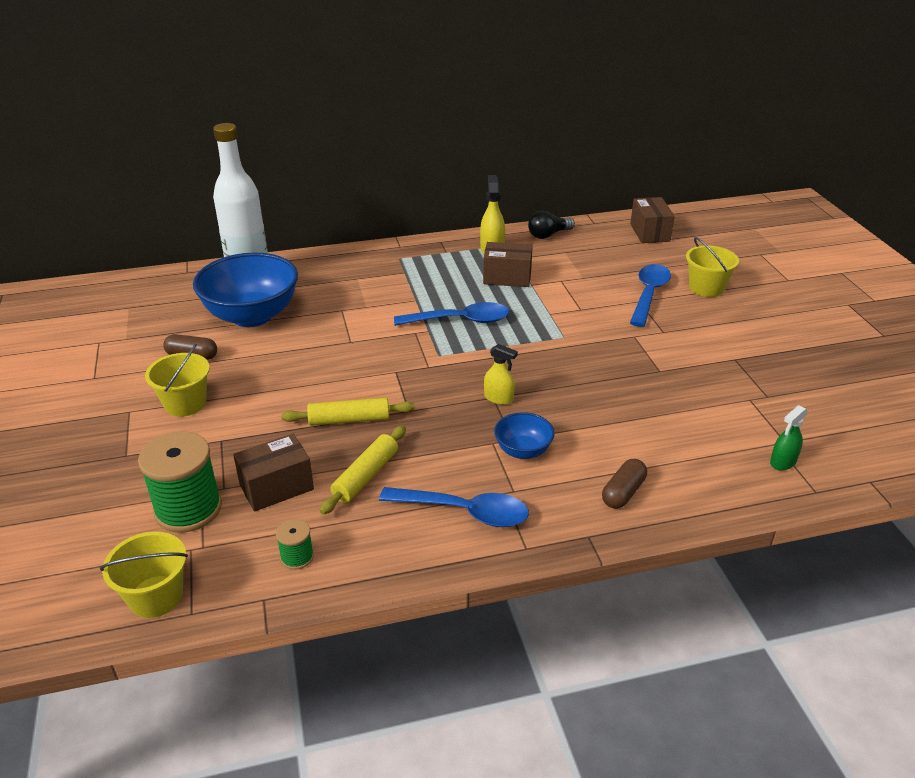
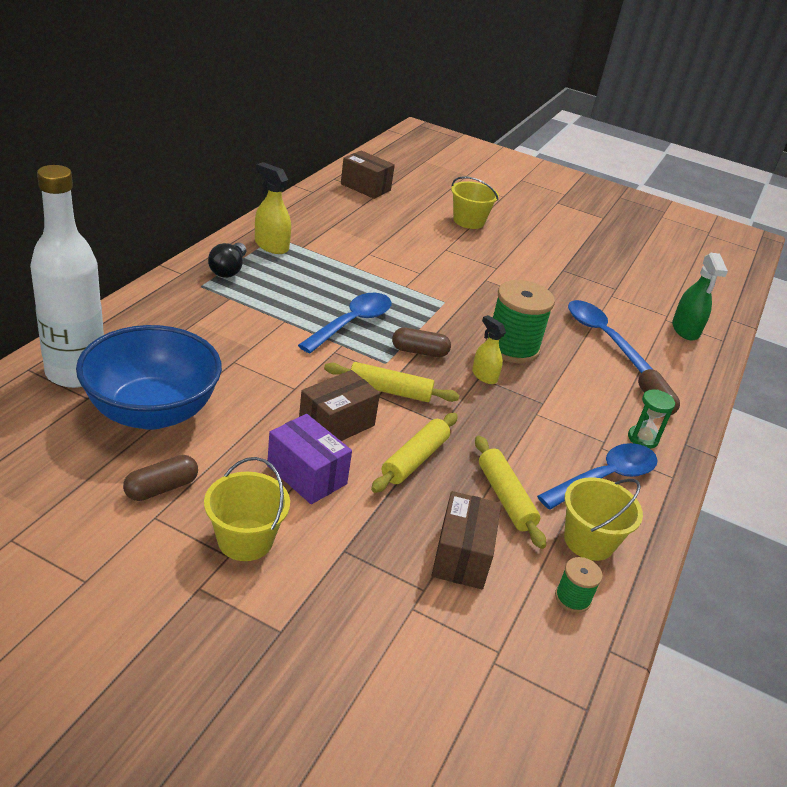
camera: 55 degrees left, 0 degrees up
yellow bucket [100,531,188,618] -> yellow bucket moved to [564,477,643,561]
green spool [138,431,222,533] -> green spool moved to [486,280,555,363]
brown box [483,242,533,287] -> brown box moved to [299,370,380,441]
yellow spray bottle [484,344,518,405] -> yellow spray bottle turned 105 degrees counterclockwise [472,315,506,384]
blue bowl [494,412,555,459] -> none
black light bulb [528,211,575,239] -> black light bulb moved to [208,243,246,278]
blue spoon [630,264,671,327] -> blue spoon moved to [568,300,654,373]
green spray bottle [770,405,808,471] -> green spray bottle [672,253,728,341], size x1.51
none -> purple box [267,414,352,504]
none -> yellow rolling pin [324,362,460,402]
none -> brown capsule [392,327,451,357]
none -> green hourglass [628,389,675,449]

